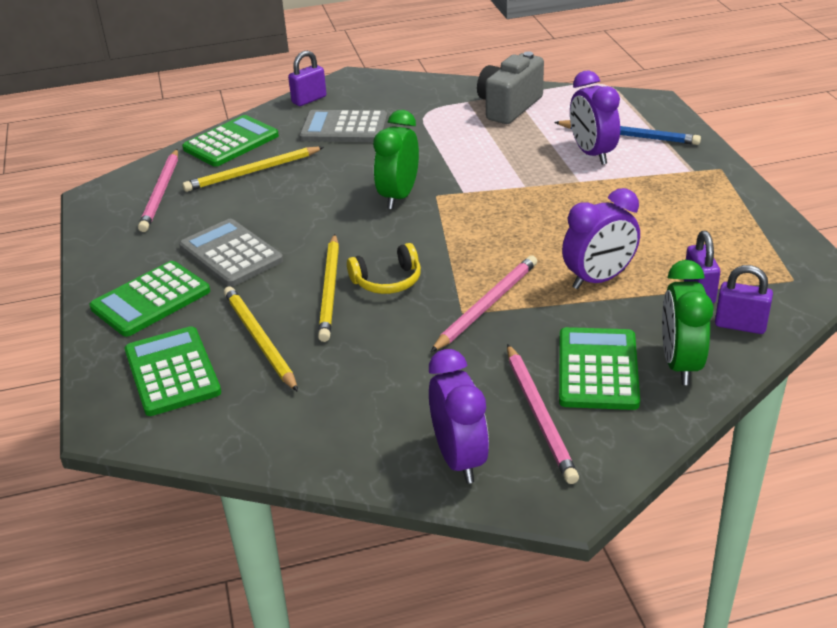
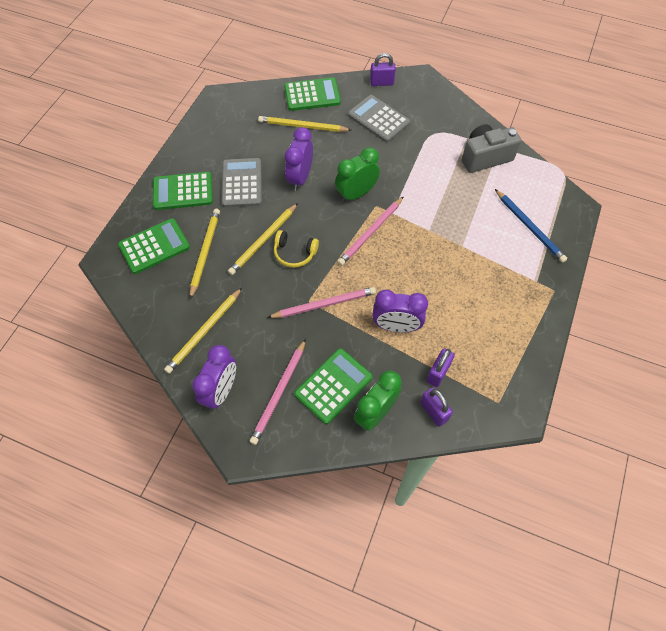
camera: 35 degrees right, 25 degrees up
green calculator [125,326,221,416] -> green calculator turned 45 degrees clockwise [118,218,190,274]
pink pencil [138,149,178,232] -> pink pencil moved to [338,197,403,266]
purple clock [570,71,620,165] -> purple clock moved to [285,127,313,191]
none -> yellow pencil [164,288,242,374]

